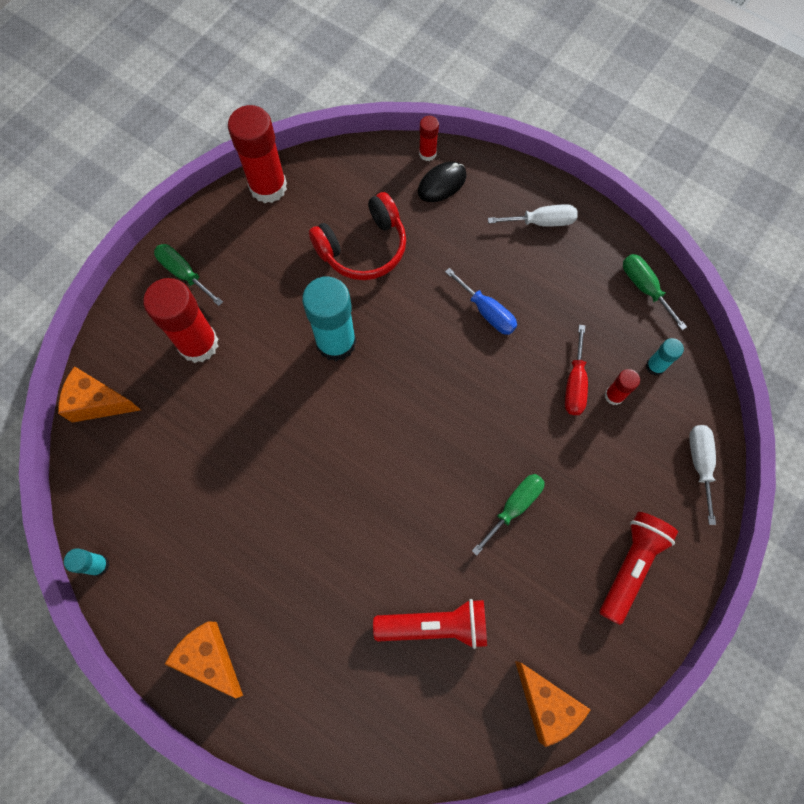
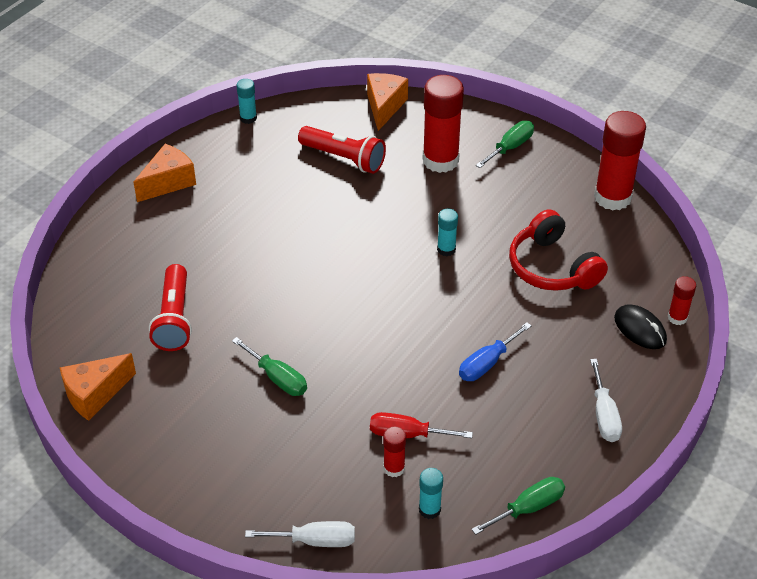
camera: 90 degrees right, 25 degrees down
turquoise glue stick [302,277,356,361] -> turquoise glue stick [437,209,458,256], size x0.48
red flashlight [600,512,678,625] -> red flashlight moved to [298,126,386,174]

